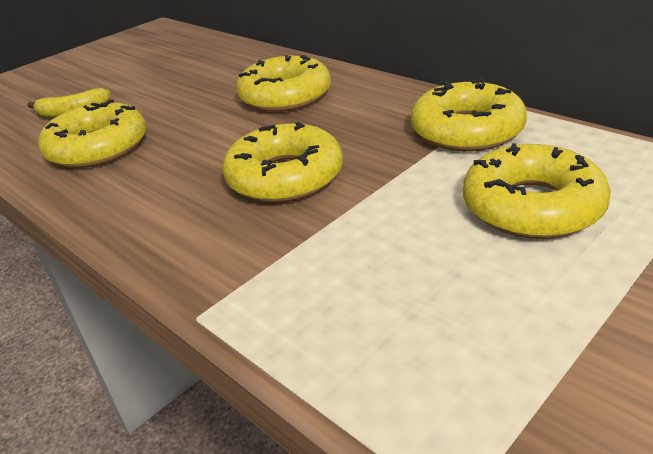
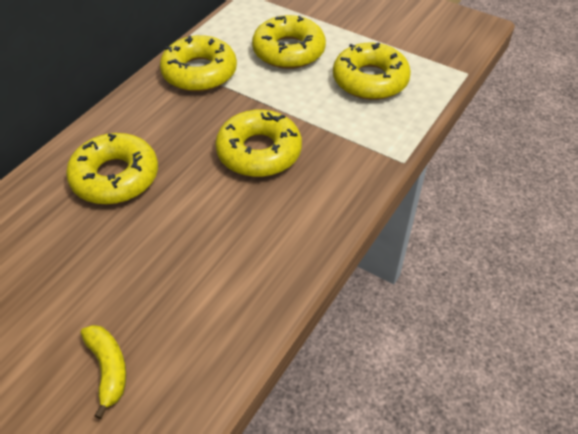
camera: 105 degrees left, 15 degrees up
yellow donut [38,99,146,168] -> yellow donut moved to [333,42,411,100]

